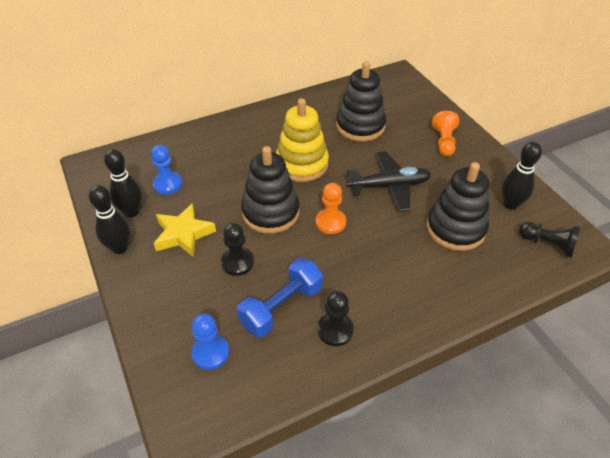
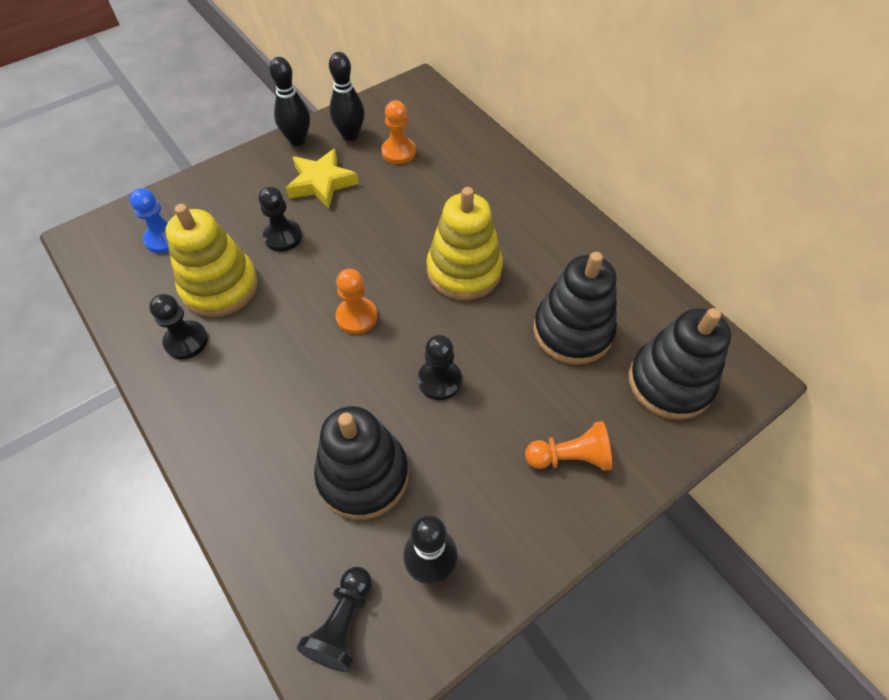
camera: 80 degrees right, 10 degrees up
blue pawn [151,145,182,195] -> orange pawn [381,100,416,164]
blue dumbbell [237,258,323,337] -> yellow stacking toy [165,204,258,317]
black stacking toy [241,146,299,234] -> black stacking toy moved to [629,308,731,420]
black plane [347,151,431,212] -> black pawn [418,335,462,400]

